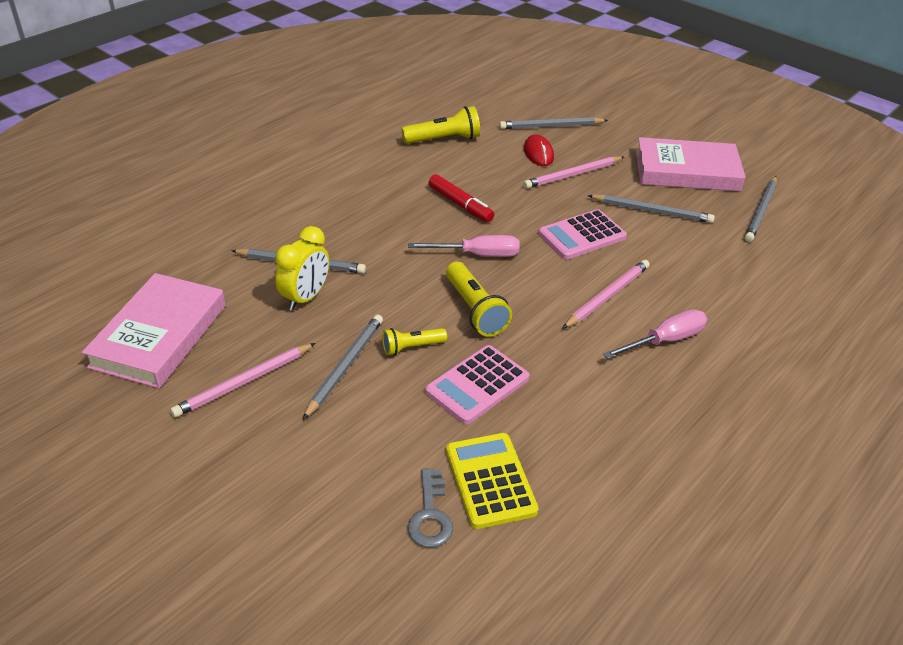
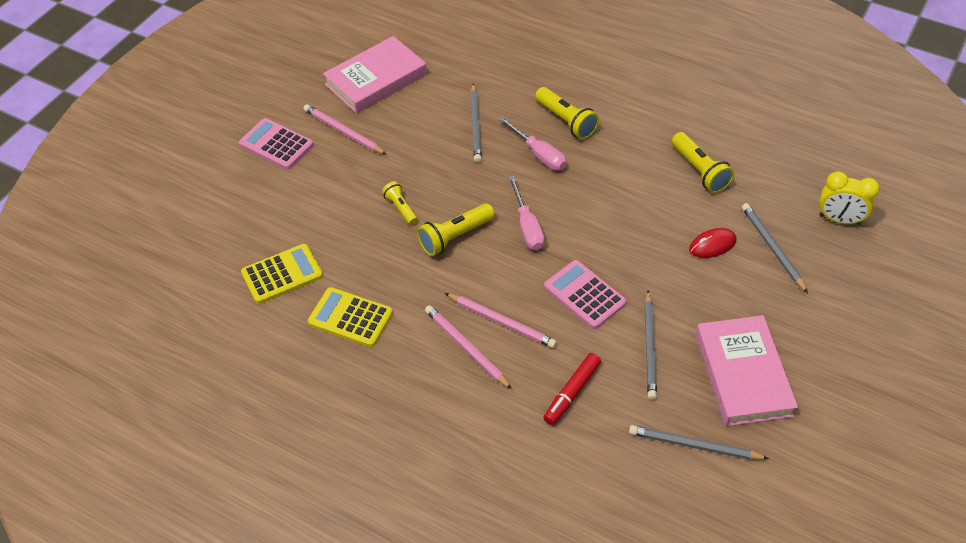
camera: 80 degrees right, 10 degrees up
pink book [82,273,225,388] -> pink book turned 45 degrees counterclockwise [323,36,427,114]
yellow clock [275,226,329,311] -> yellow clock moved to [819,171,880,225]
grey pencil [303,314,383,419] -> none
grey key [408,468,453,548] -> none
pink calculator [425,345,530,424] -> pink calculator moved to [239,118,313,169]
red marker [429,174,494,222] -> red marker moved to [543,353,601,425]
pink pencil [523,156,624,189] -> pink pencil moved to [425,305,512,389]
pink screwdriver [603,309,707,359] -> pink screwdriver moved to [498,117,567,170]
none -> yellow calculator [308,287,393,347]
none -> yellow flashlight [535,87,599,139]

